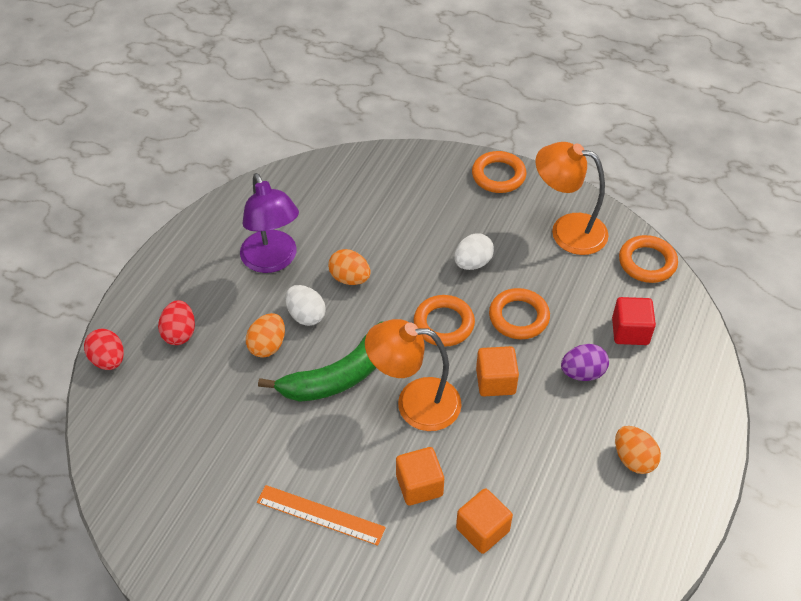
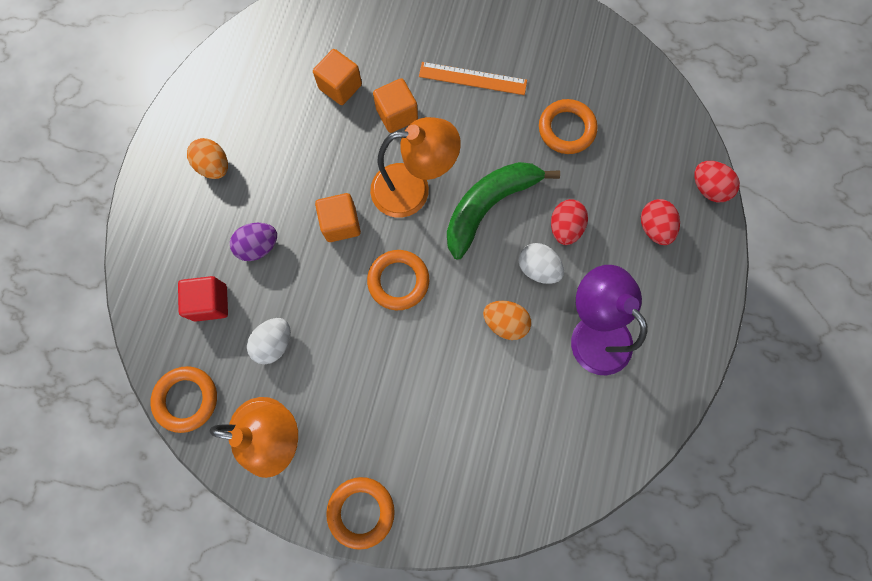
camera: 170 degrees right, 25 degrees up
orange egg [246,313,285,358] -> red egg [551,199,588,245]
white egg [454,233,494,270] -> white egg moved to [247,318,291,364]
orange ring [489,288,550,339] -> orange ring moved to [539,99,597,154]

